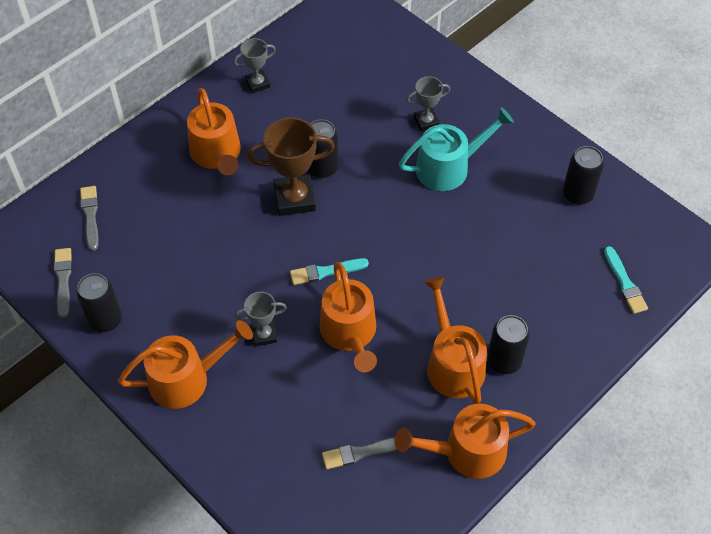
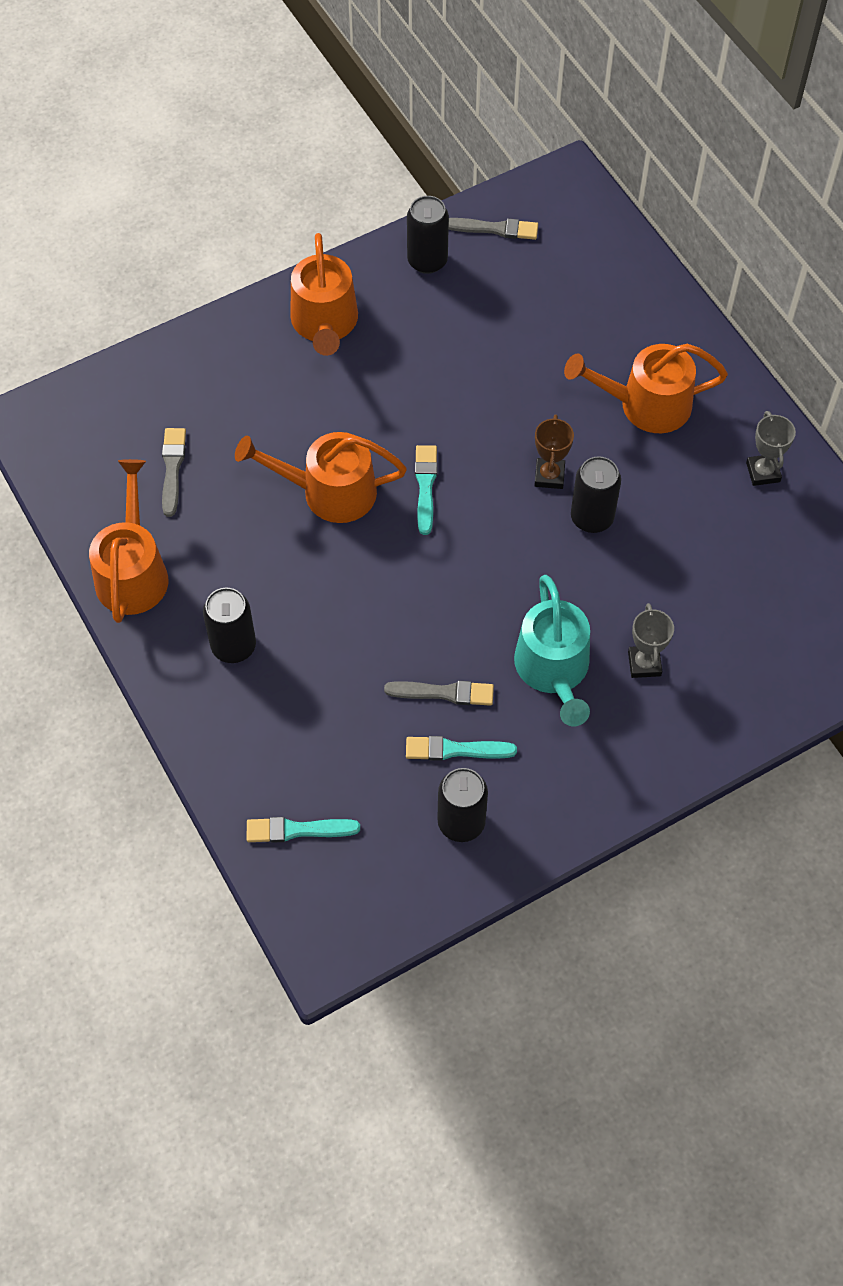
camera: 105 degrees right, 5 degrees up
grey brush [80,186,98,251] -> grey brush moved to [384,681,494,706]
grey trophy [235,292,287,347] -> none
brown trophy [247,117,335,216] -> brown trophy [534,414,574,489], size x0.57
orange watering can [424,276,487,404] -> none
none -> turquoise brush [406,736,517,761]

